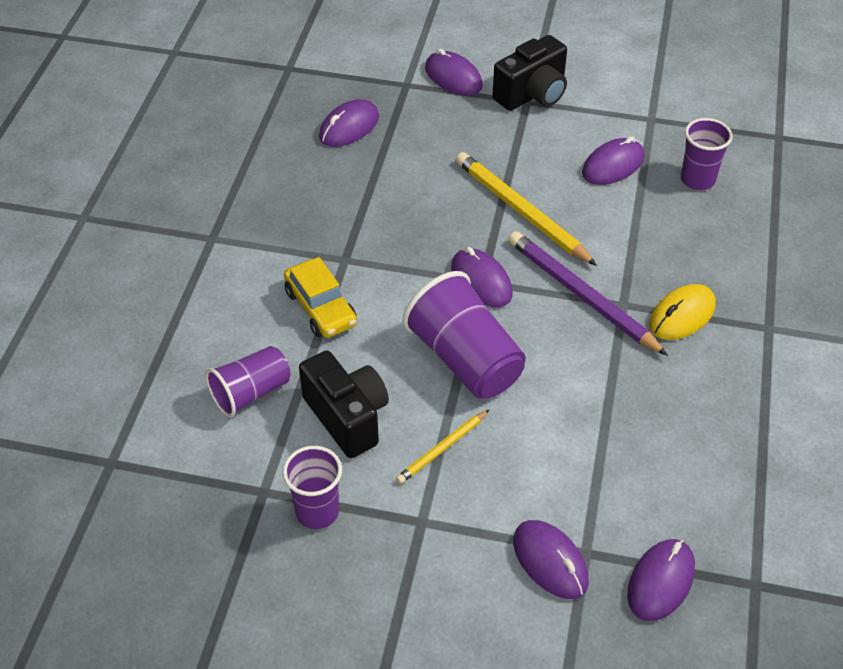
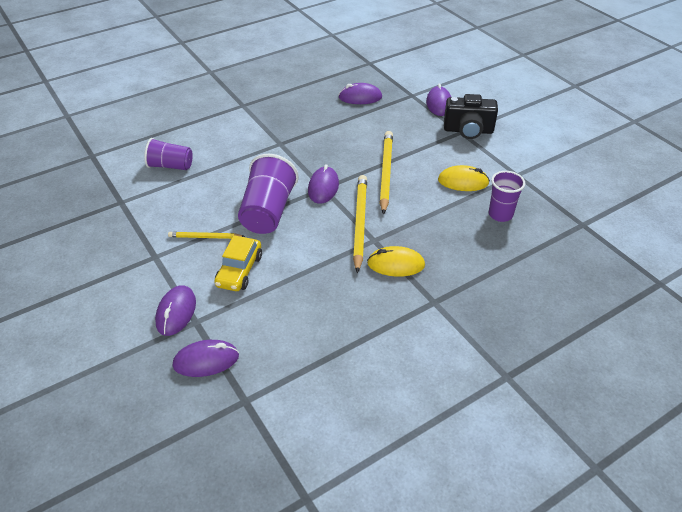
camera: 45 degrees right, 5 degrees down
purple cup [283,446,342,529] -> none
yellow car [284,257,357,338] -> yellow car moved to [214,235,262,291]
black camera [299,350,389,458] -> none
purple pencil [508,231,668,356] -> yellow pencil [353,175,367,273]
purple mouse [582,136,644,185] -> yellow mouse [438,165,490,191]

